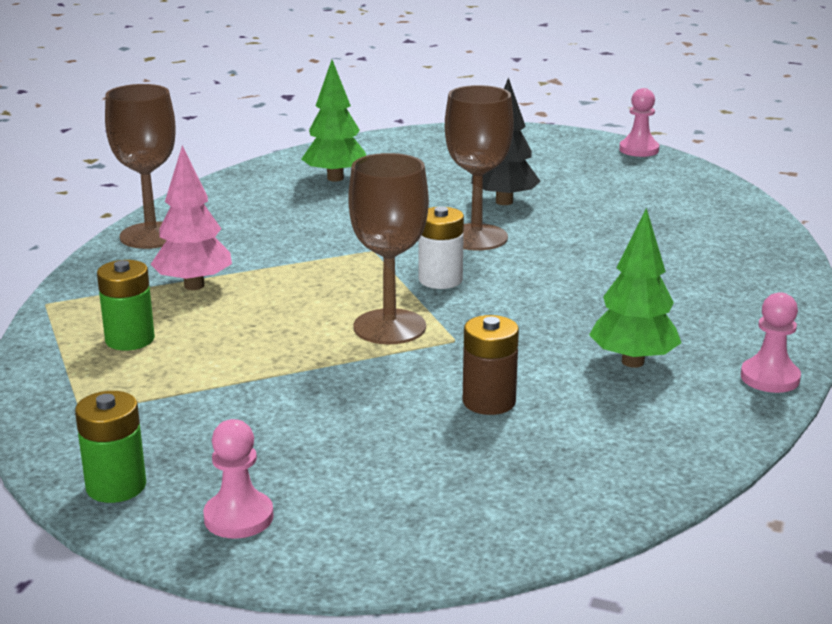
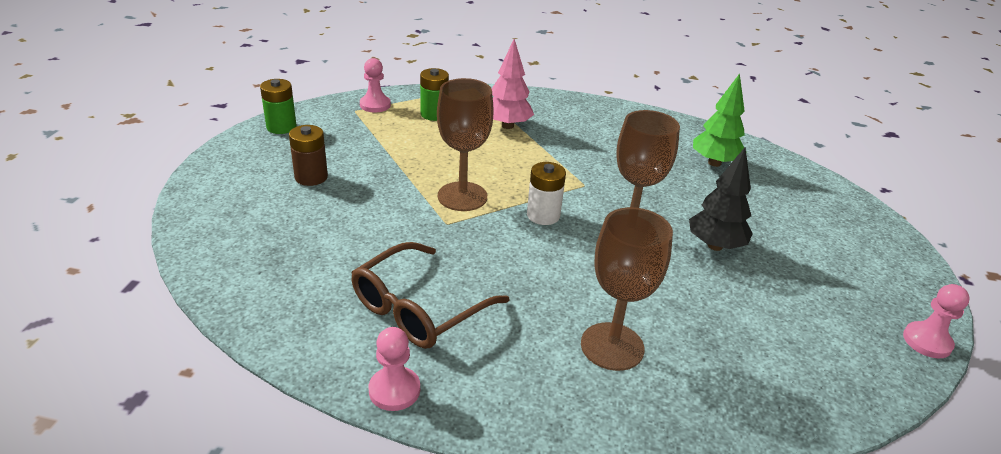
camera: 80 degrees right, 10 degrees up
brown goblet [105,84,175,249] -> brown goblet moved to [581,207,673,371]
pink pawn [203,419,274,538] -> pink pawn moved to [360,58,391,112]
brown battery [463,315,519,415] -> brown battery moved to [289,125,328,186]
green tree [589,208,681,368] -> brown glasses [351,242,509,349]

